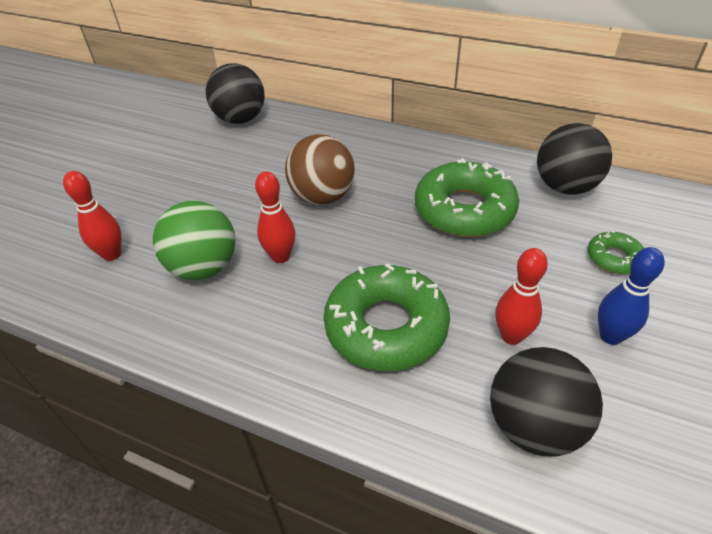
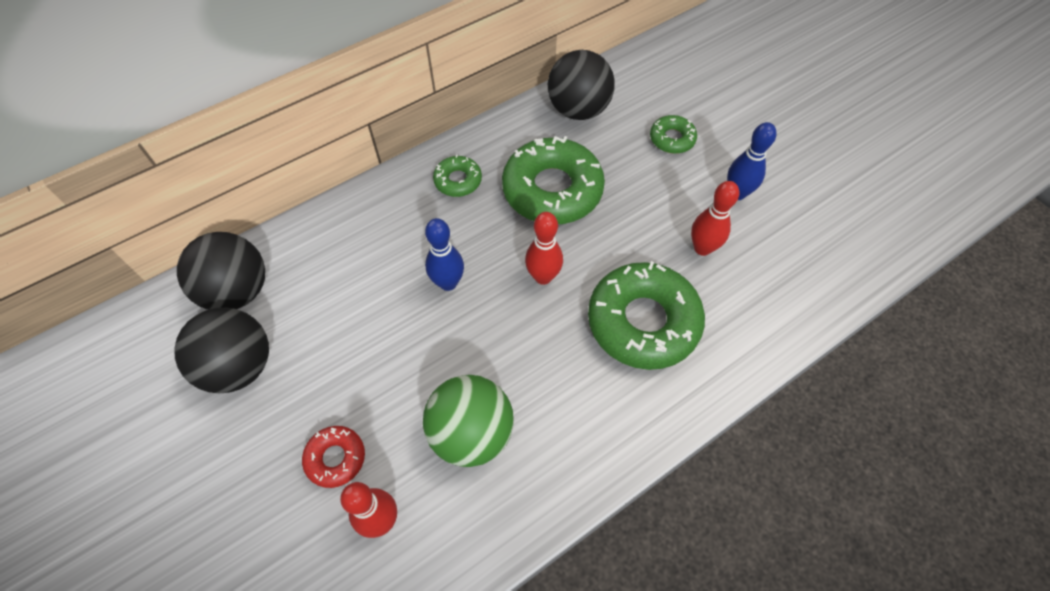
camera: 60 degrees left, 15 degrees up
red bowling pin [255,171,295,263] -> red bowling pin moved to [525,212,563,285]
brown ball [285,134,355,205] -> blue bowling pin [425,218,464,291]
black ball [490,347,603,456] -> black ball moved to [174,308,269,393]
none -> red donut [302,426,365,488]
none -> green donut [433,154,482,197]

